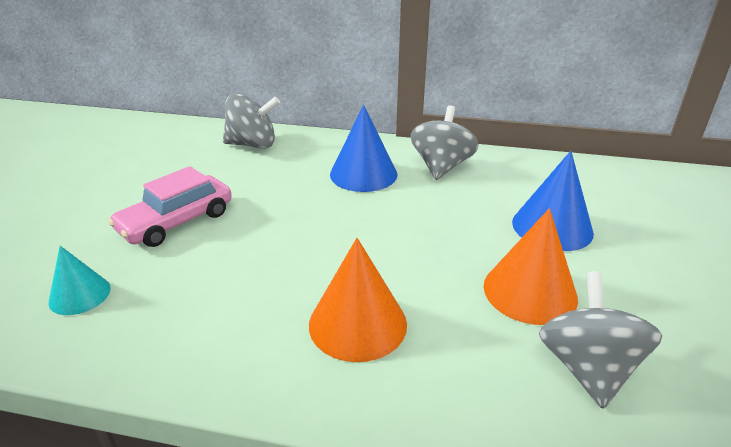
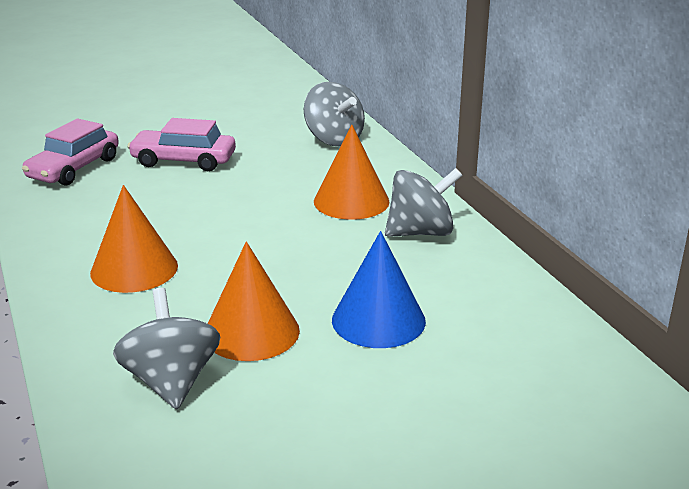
camera: 55 degrees right, 5 degrees down
turquoise cone [49,246,111,315] -> pink car [22,118,119,186]
blue cone [330,105,397,192] -> orange cone [314,125,389,220]
grey spinning top [539,271,662,409] -> grey spinning top turned 75 degrees counterclockwise [113,288,220,409]

